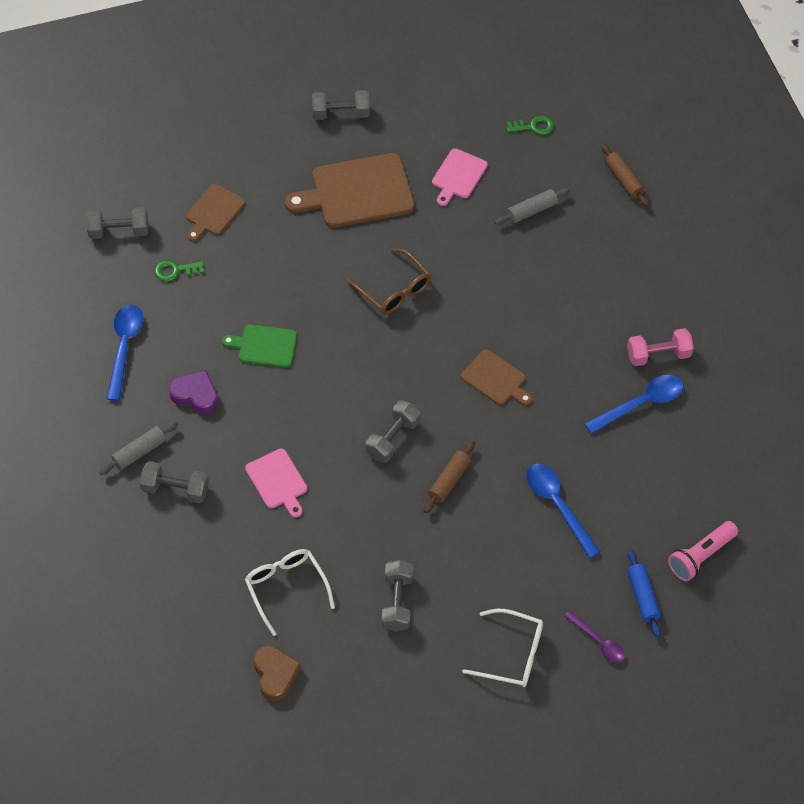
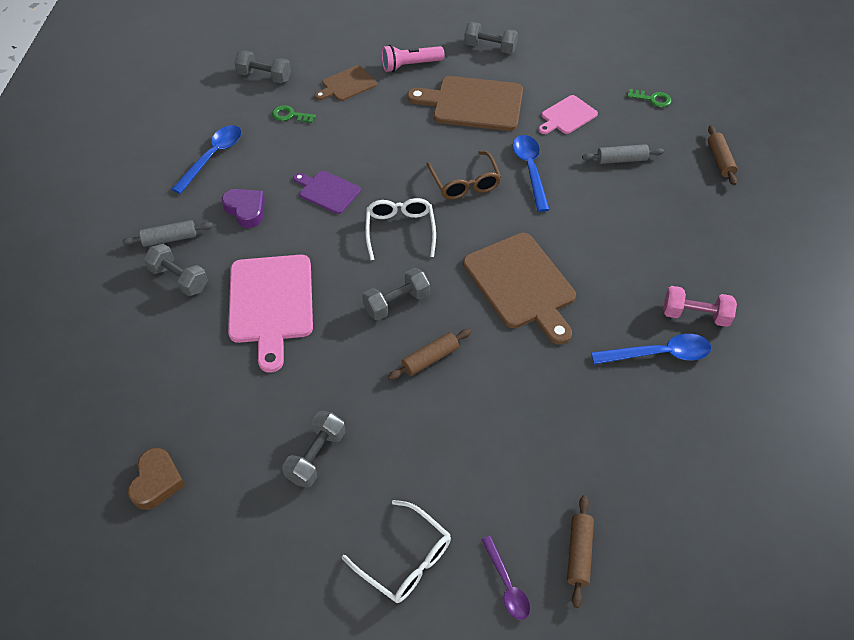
camera: 25 degrees right, 5 degrees down
green cutting board [222,325,297,367] -> purple cutting board [293,171,361,214]
pink cutting board [245,449,307,518] -> pink cutting board [228,255,313,373], size x1.80
white glasses [245,549,335,636] -> white glasses moved to [365,198,436,260]
brown cutting board [461,349,532,405] -> brown cutting board [463,233,576,345], size x1.80
blue spoon [526,464,601,558] -> blue spoon moved to [513,135,550,212]
blue rolling pin [627,549,661,637] -> brown rolling pin [567,495,594,608]
pink flashlight [668,521,738,581] -> pink flashlight moved to [382,45,445,72]

